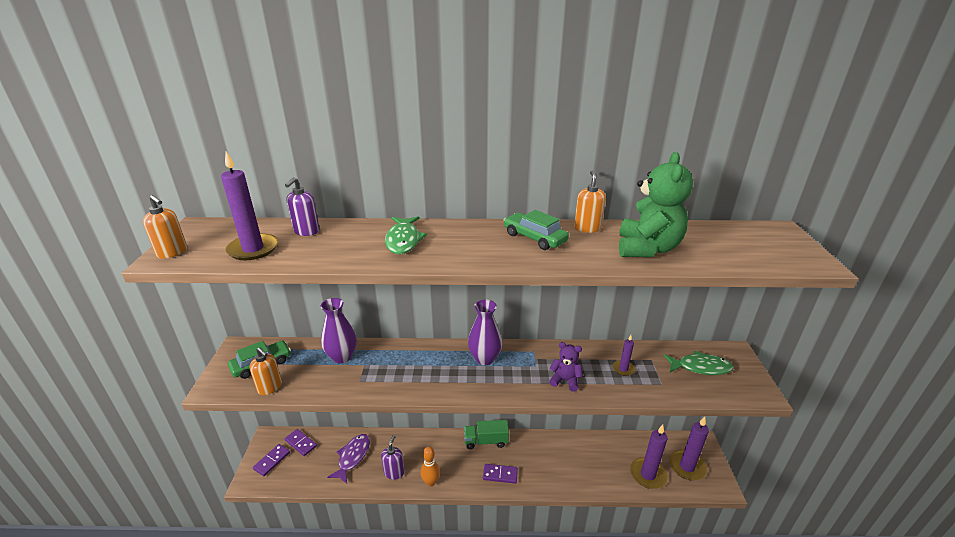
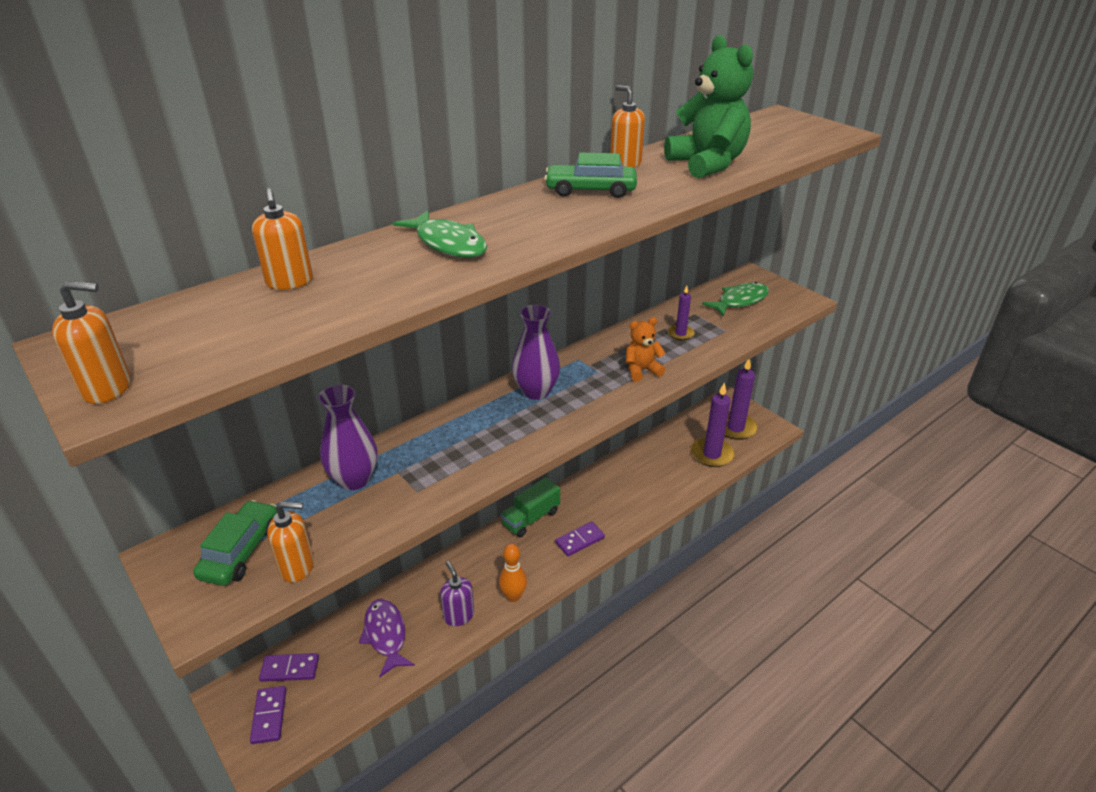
camera: 40 degrees left, 5 degrees up
purple candle [221,151,278,260] -> none
purple soap dispenser [285,177,320,236] -> orange soap dispenser [252,188,313,290]
purple teddy bear [549,342,583,392] -> orange teddy bear [626,317,666,382]

